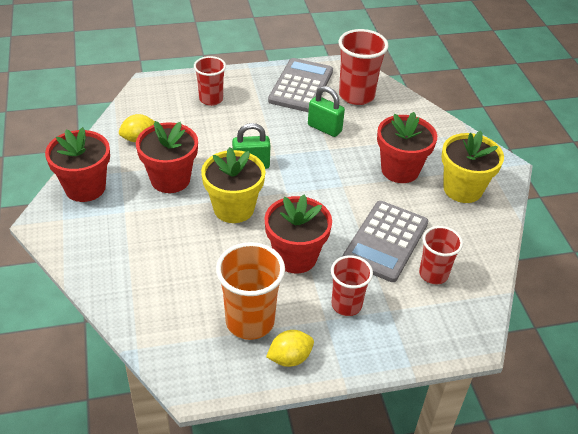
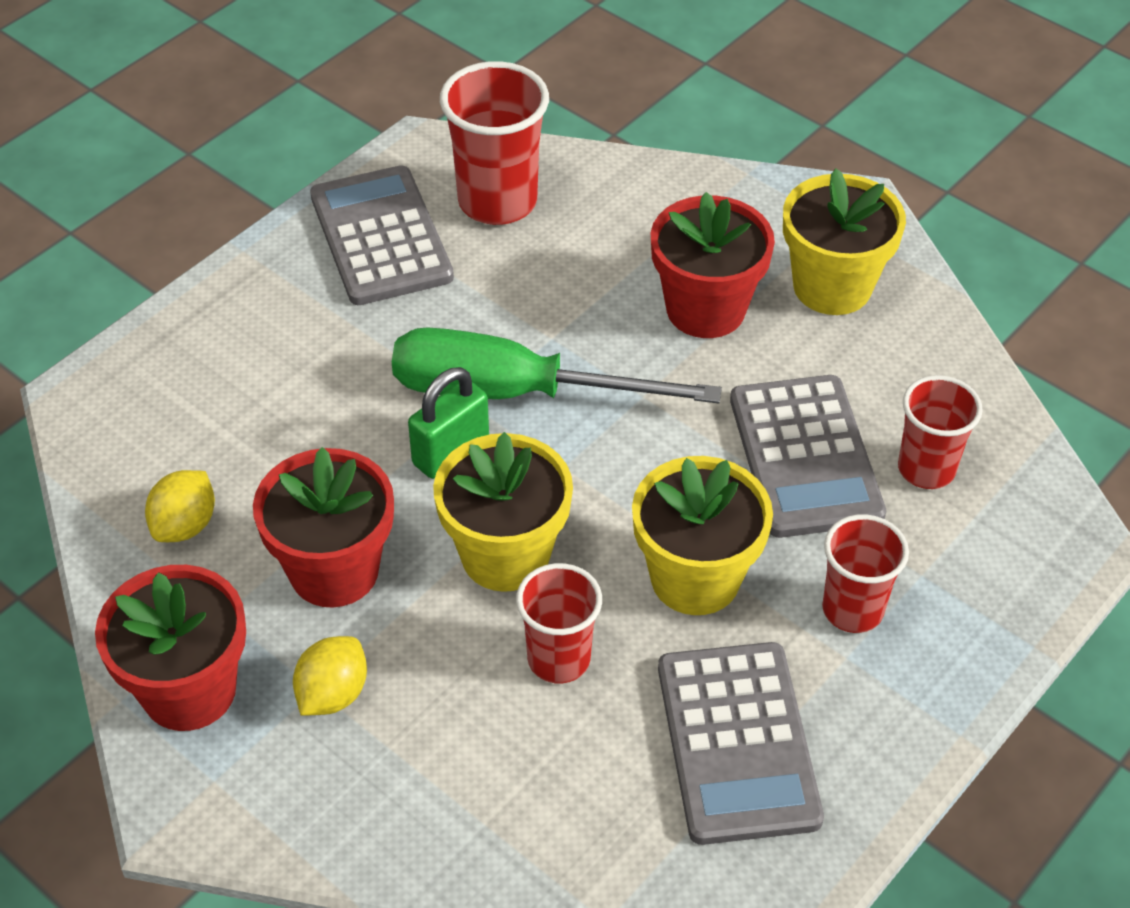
camera: 35 degrees left, 5 degrees up
red cup [194,56,226,106] -> red cup moved to [516,563,602,684]
orange cup [216,242,285,340] -> grey calculator [658,642,824,845]
red flower pot [264,195,332,273] -> yellow flower pot [632,456,773,615]
yellow lemon [266,330,314,367] -> yellow lemon moved to [293,636,367,716]
green padlock [308,86,345,137] -> none
none -> green screwdriver [392,327,722,403]

